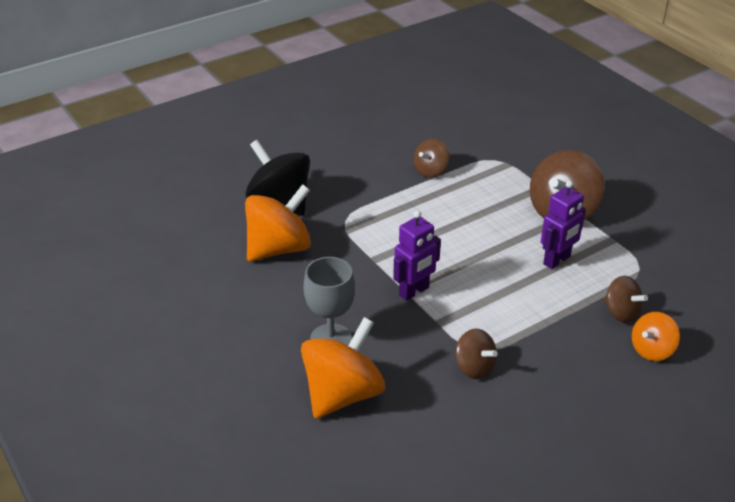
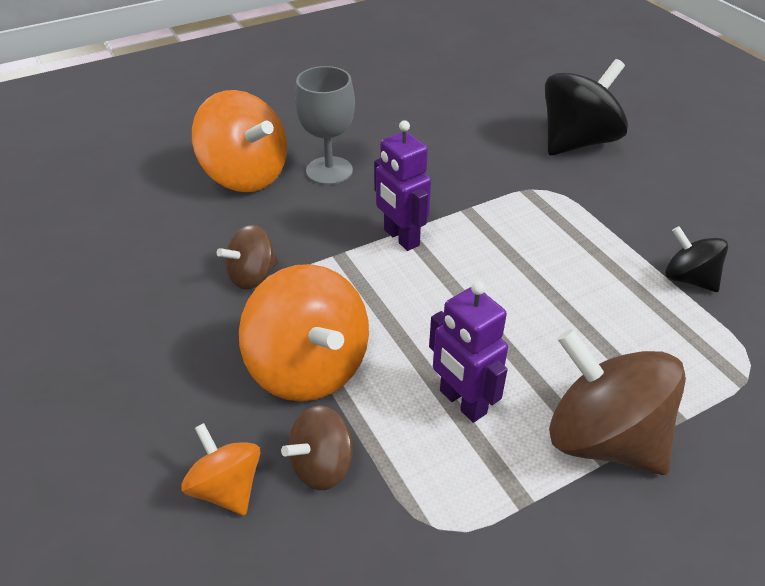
camera: 95 degrees right, 5 degrees up
orange spinning top [245,184,311,262] -> orange spinning top moved to [239,264,369,402]
brown spinning top [414,138,449,178] -> black spinning top [665,226,728,292]

